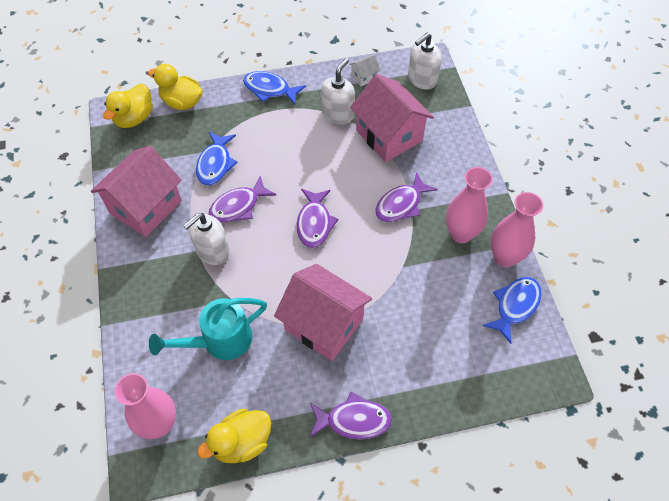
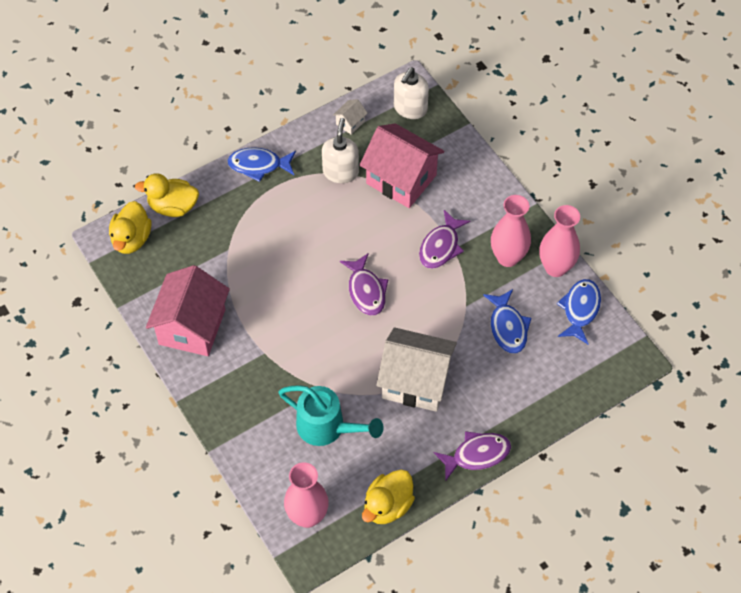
camera: 20 degrees left, 0 degrees up
turquoise watering can [149,298,267,360] -> turquoise watering can turned 105 degrees counterclockwise [279,385,383,446]
white soap dispenser [183,213,230,265] -> none
blue fish [196,132,237,185] -> blue fish moved to [483,289,531,354]
purple fish [208,176,277,223] -> none
pink house [274,264,372,361] -> white house [376,327,457,412]

